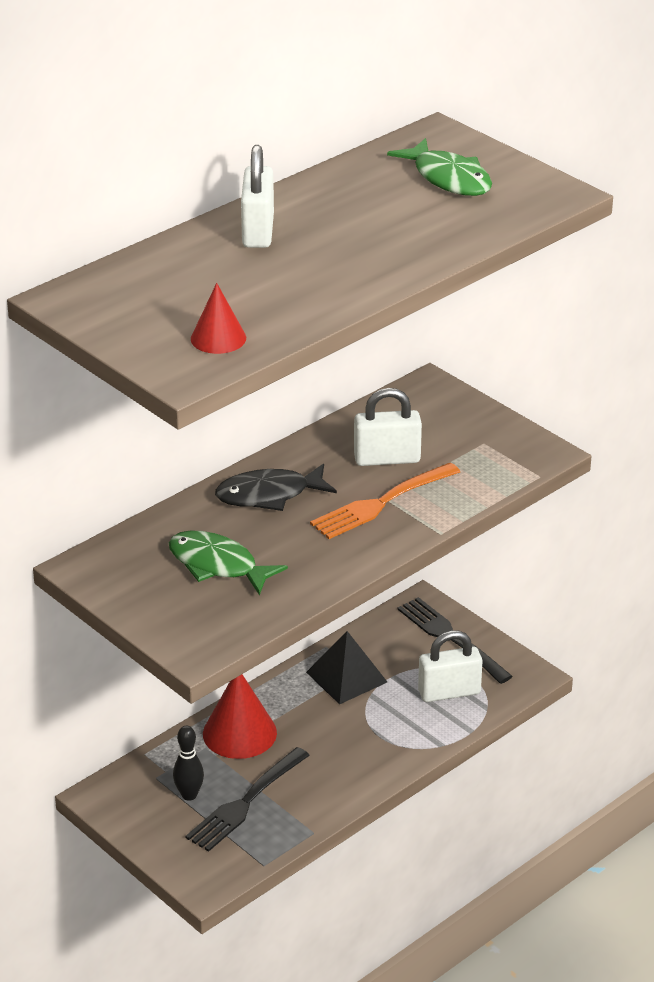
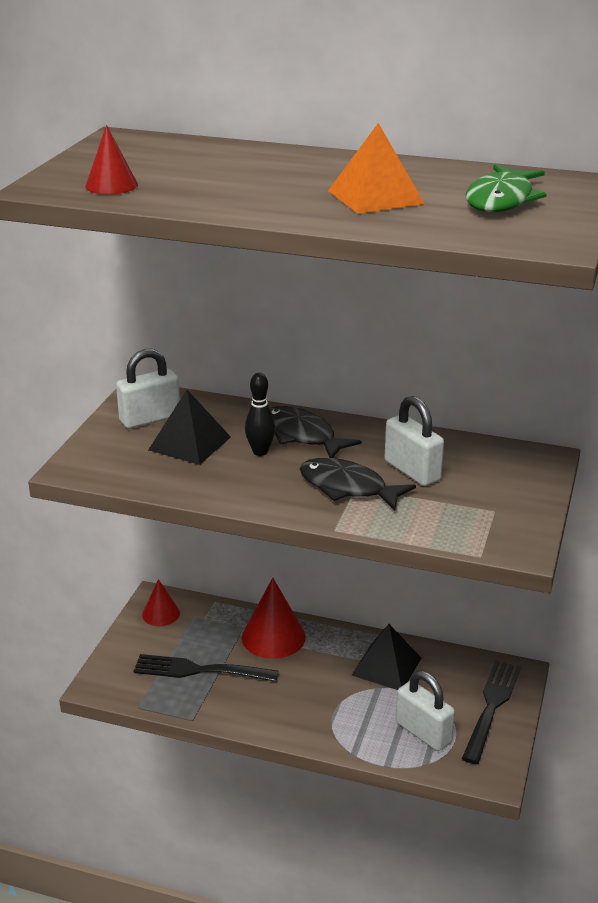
camera: 60 degrees right, 5 degrees down
green fish [169,531,288,595] -> black pyramid [148,390,231,465]
black bowling pin [173,726,204,801] -> black bowling pin moved to [245,373,275,456]
white padlock [241,145,274,248] -> white padlock moved to [116,349,180,429]
orange fork [310,463,460,539] -> black fish [300,458,416,511]
none -> red cone [142,579,180,626]
none -> orange pyramid [328,123,425,214]

